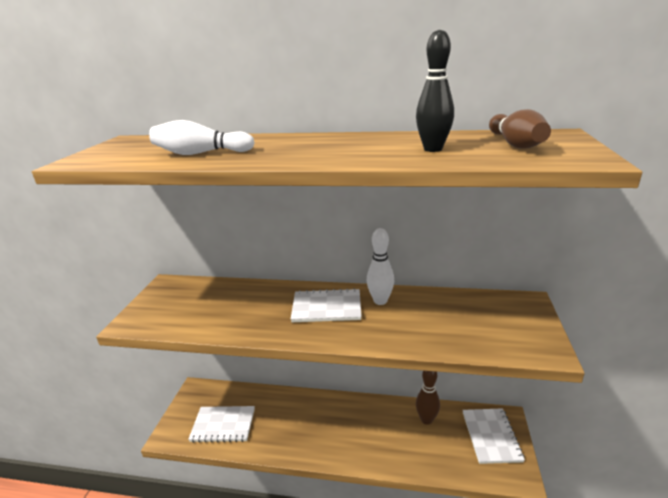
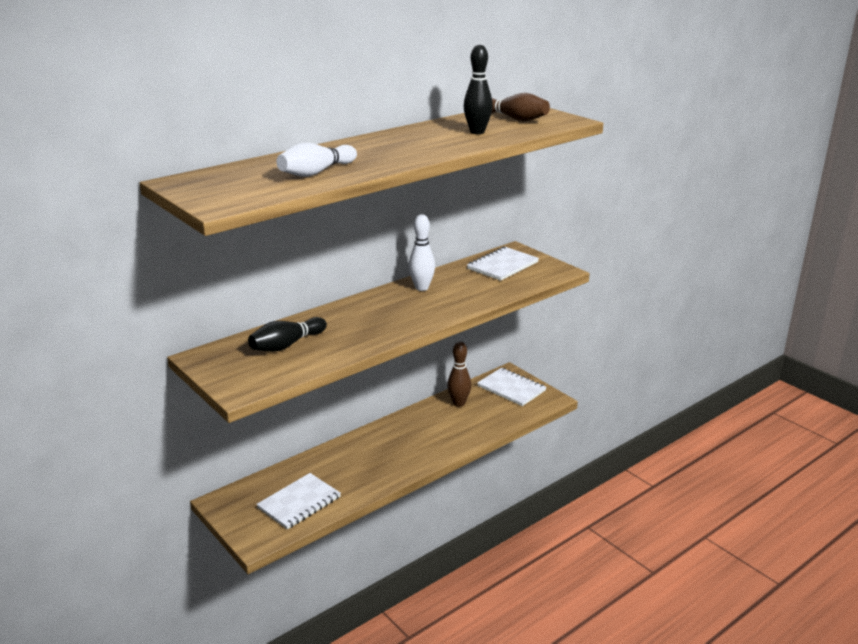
camera: 50 degrees left, 0 degrees up
white notebook [291,288,362,322] -> white notebook moved to [467,247,539,281]
none -> black bowling pin [248,317,327,352]

